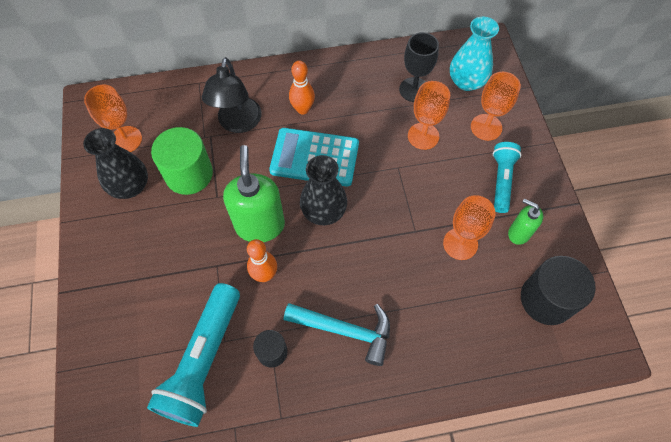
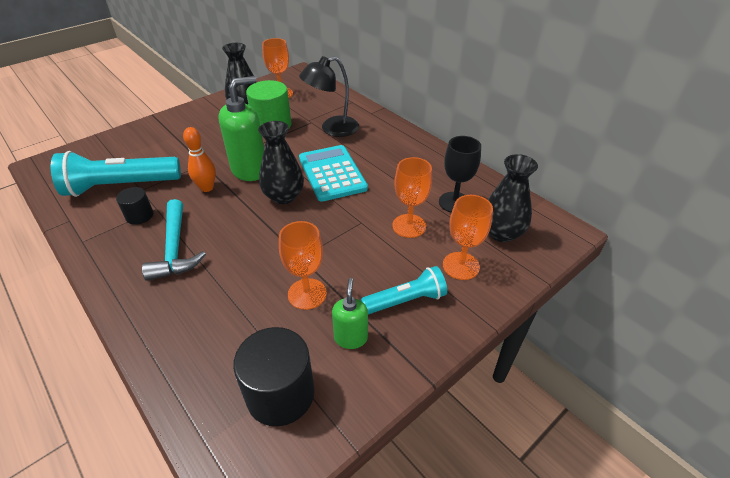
camera: 60 degrees right, 20 degrees down
orange bowling pin [289,60,315,115] -> none
turquoise vase [450,17,499,91] -> black vase [488,154,538,242]

